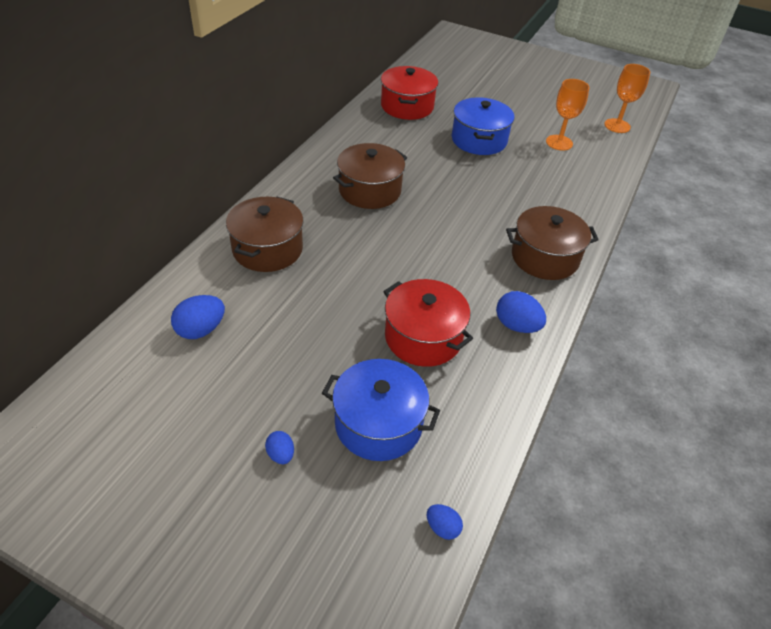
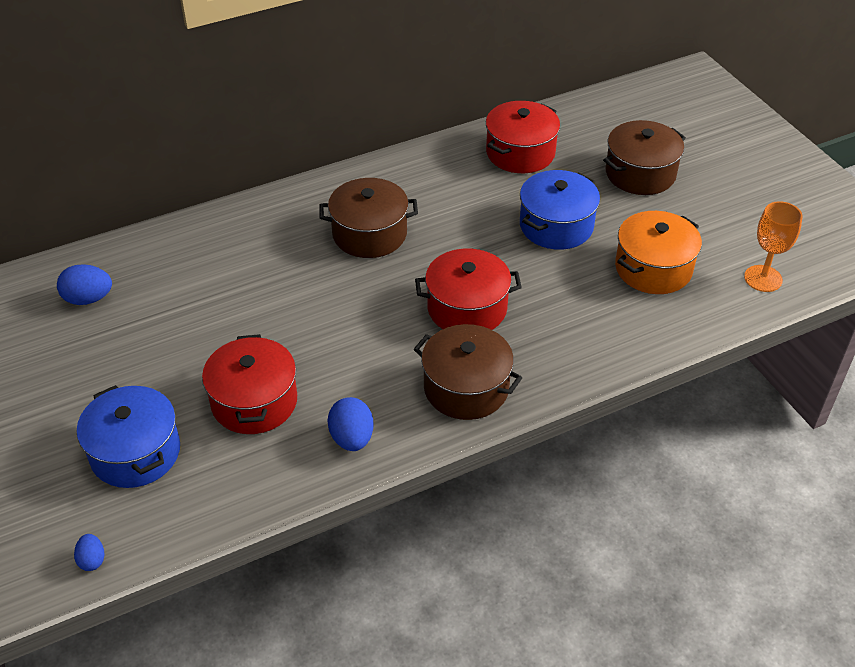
camera: 40 degrees right, 0 degrees up
brown pot [226,197,304,272] -> brown pot moved to [603,120,686,195]
blue egg [265,431,294,464] -> none
orange goblet [546,79,589,151] -> orange pot [615,211,702,294]
none -> red pot [415,249,522,330]

